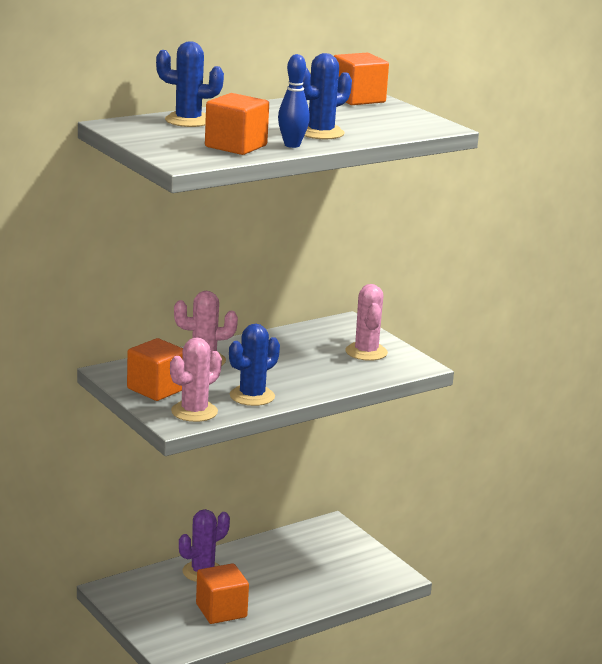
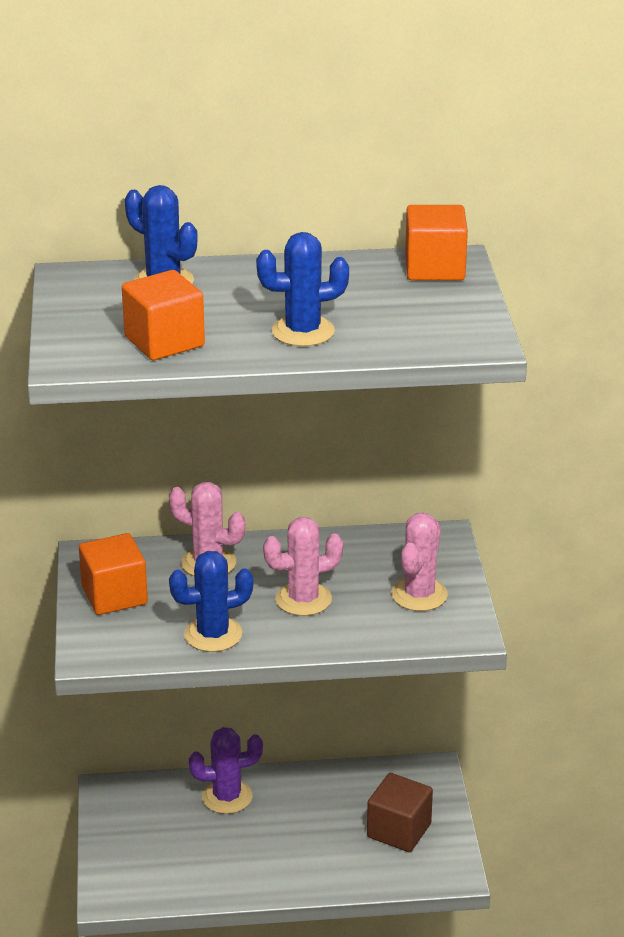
camera: 30 degrees right, 10 degrees up
pink cactus [170,337,222,422] -> pink cactus moved to [263,517,343,616]
orange cube [196,563,249,624] -> none
blue bowling pin [278,54,310,148] -> none
none -> brown cube [367,773,433,852]

